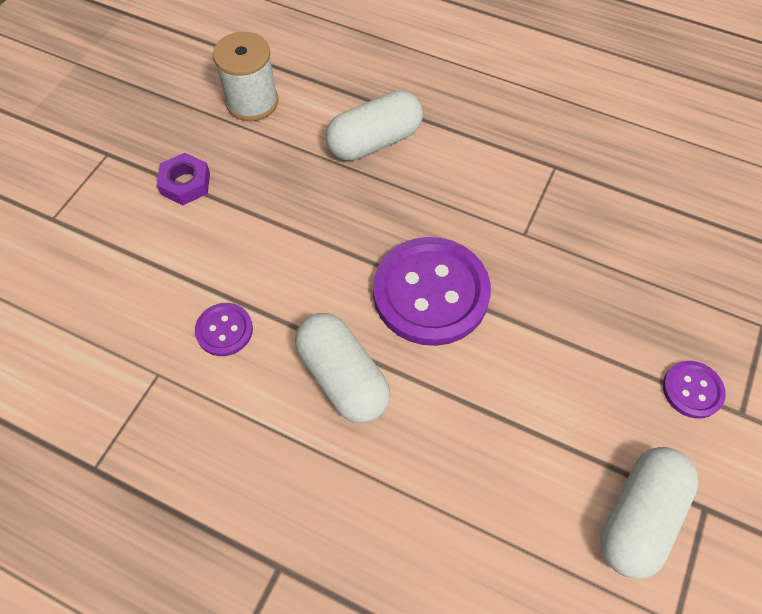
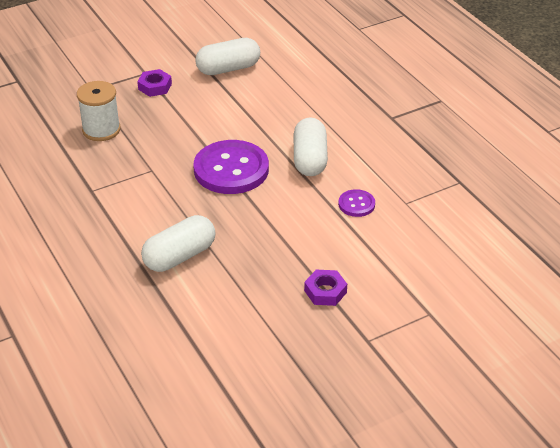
camera: 145 degrees left, 20 degrees down
white spool [213,32,279,121] -> white spool moved to [77,81,121,141]
white capsule [326,90,423,161] -> white capsule turned 45 degrees counterclockwise [141,215,216,272]
purple button [663,361,726,419] -> purple nut [137,69,172,97]

